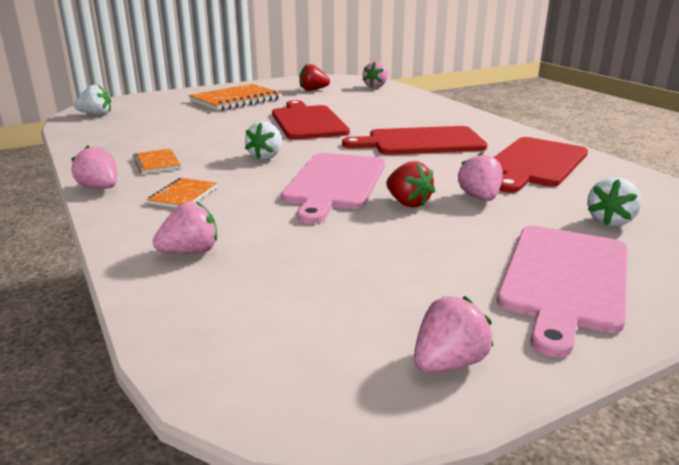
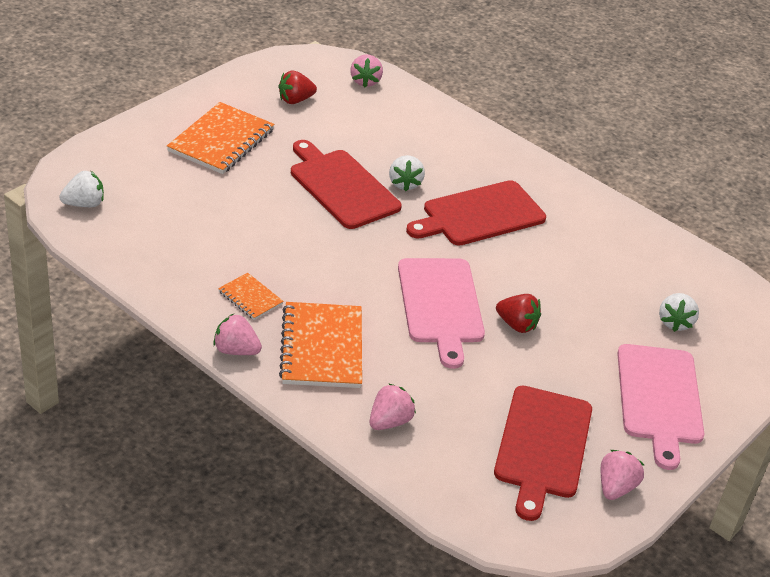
camera: 25 degrees left, 15 degrees up
orange notebook [147,178,217,208] -> orange notebook [279,302,362,388], size x1.94
white strawberry [245,121,282,160] -> white strawberry moved to [389,155,425,191]
pink strawberry [458,152,503,201] -> none
red cutting board [493,137,588,193] -> red cutting board moved to [494,386,592,521]

